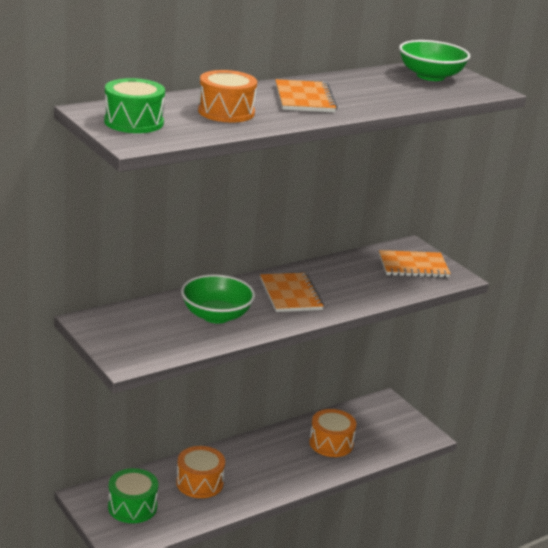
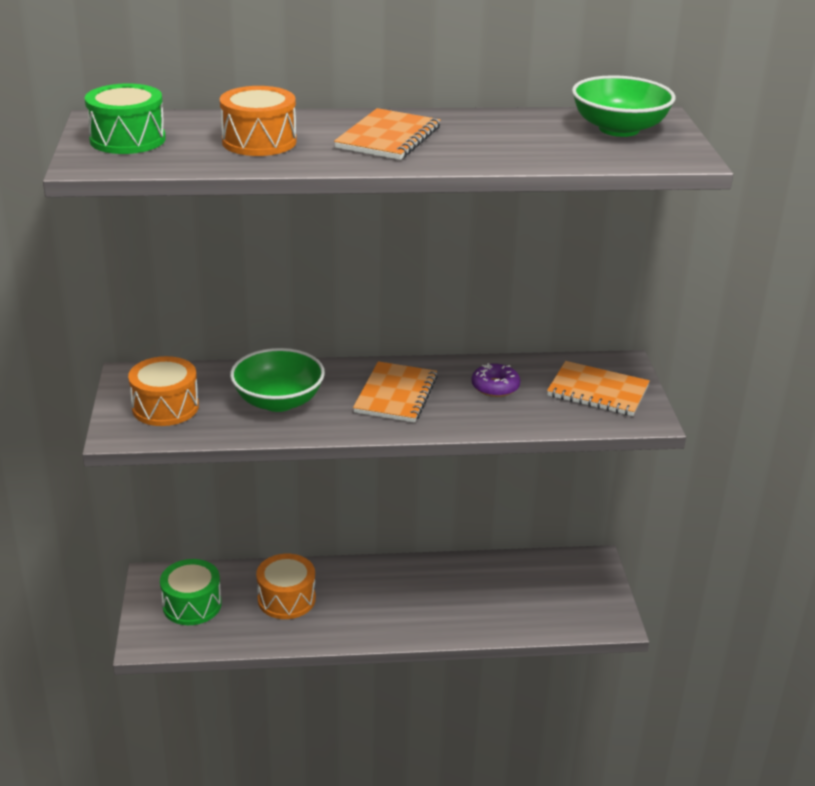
camera: 30 degrees right, 5 degrees up
orange drum [309,409,356,457] -> orange drum moved to [128,356,199,426]
none -> purple donut [471,363,521,397]

